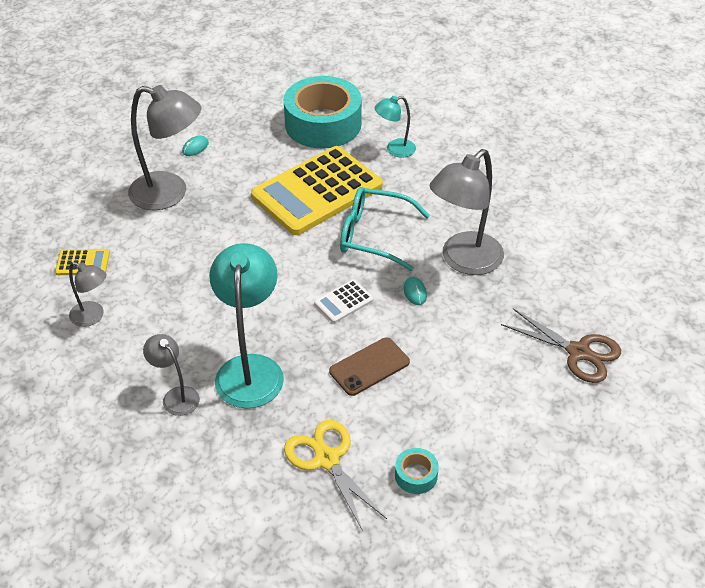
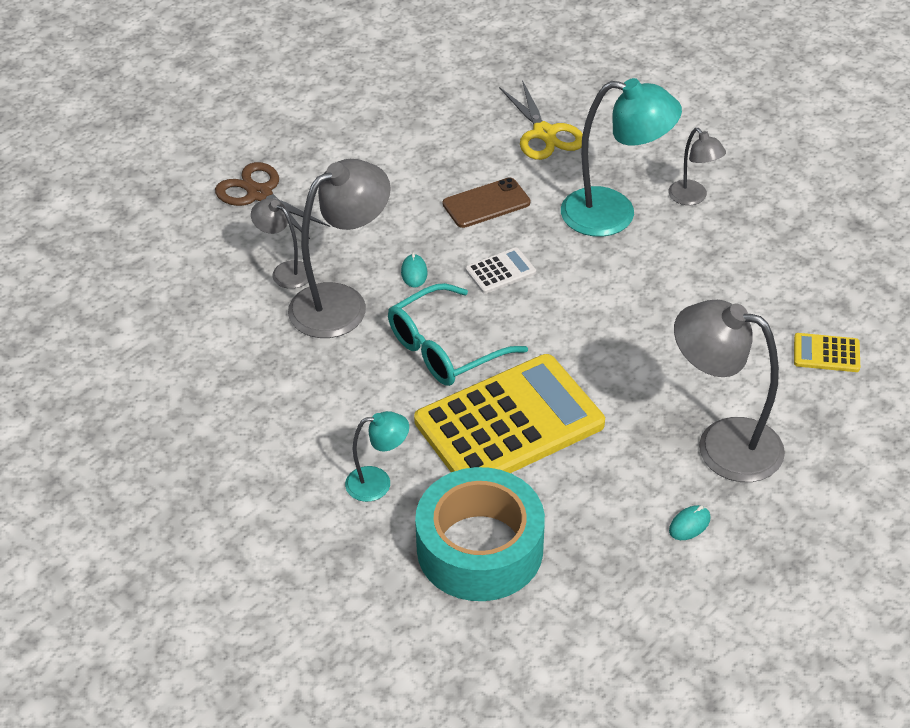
camera: 170 degrees left, 0 degrees up
grey lamp [69,262,106,327] -> grey lamp moved to [251,198,308,289]
turquoise lamp [209,243,284,409] -> turquoise lamp turned 90 degrees counterclockwise [561,78,682,237]
turquoise glasses [340,187,430,271] -> turquoise glasses turned 120 degrees clockwise [388,283,528,386]
turquoise tape [395,448,439,494] -> none

